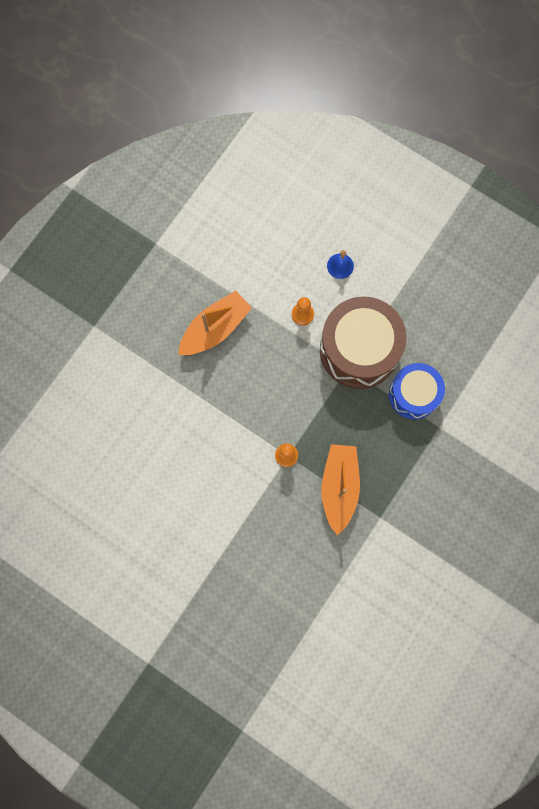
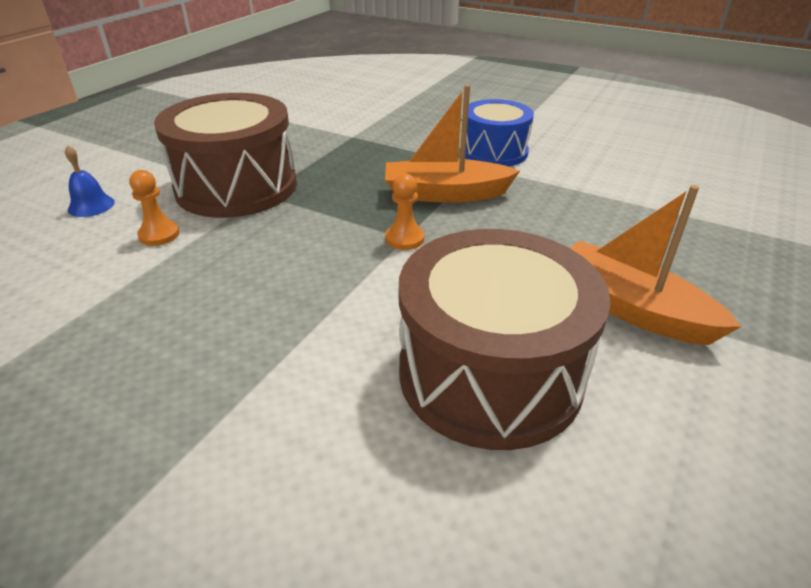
camera: 95 degrees left, 40 degrees down
orange boat [178,291,252,355] -> orange boat moved to [570,185,742,345]
blue drum [389,363,445,420] -> blue drum moved to [465,99,534,167]
none -> brown drum [399,229,611,450]

